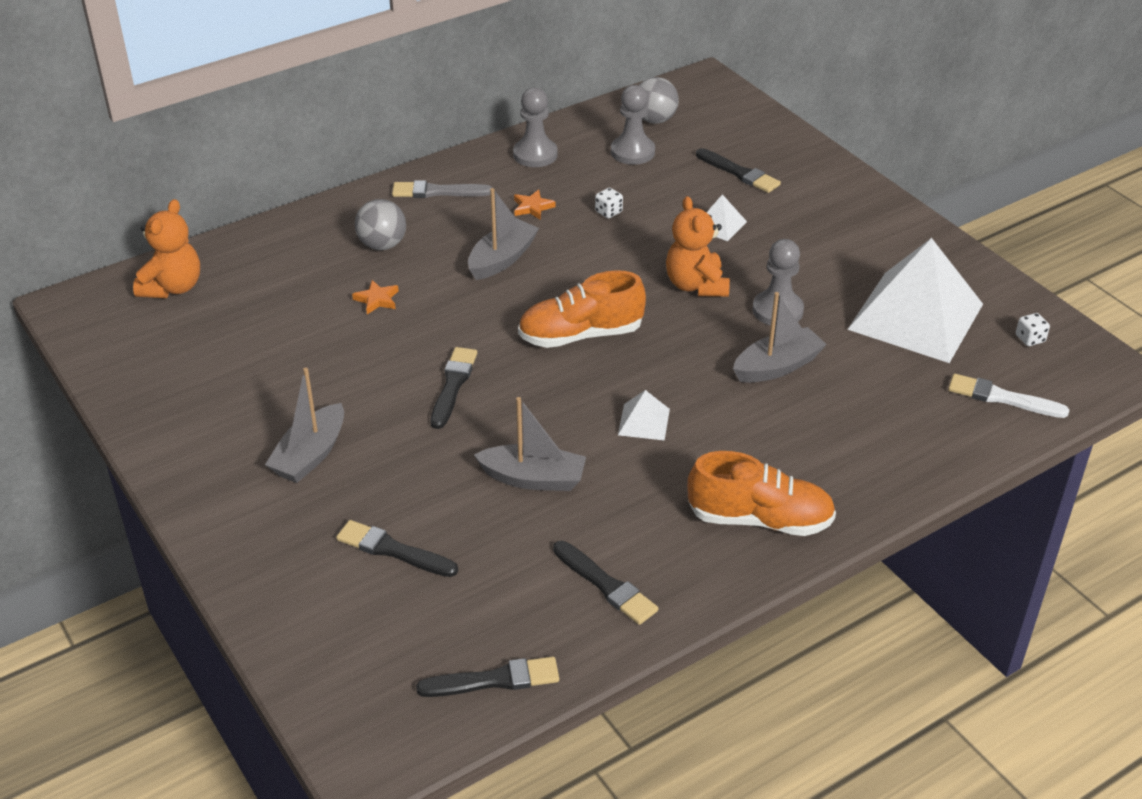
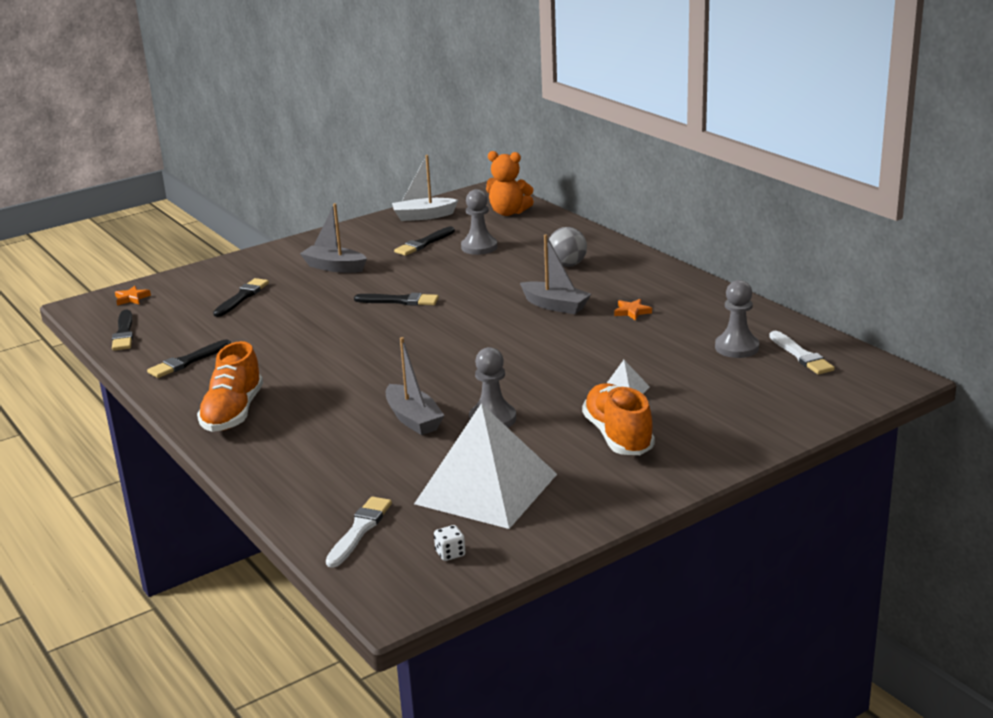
camera: 90 degrees right, 15 degrees down
orange star [352,280,399,314] -> orange star moved to [115,286,151,306]
grey brush [392,180,493,198] -> none
grey boat [474,397,586,491] -> none
grey pawn [513,87,558,167] -> grey pawn moved to [461,189,497,255]
orange shoe [518,270,646,348] -> orange shoe moved to [582,383,655,455]
white dice [595,188,623,219] -> none
white pyramid [618,390,670,441] -> none
grey ball [638,77,679,124] -> white brush [769,331,835,375]
orange teddy bear [666,196,730,297] -> none
black brush [696,148,781,193] -> black brush moved to [394,227,455,256]
none -> white boat [392,155,458,221]

